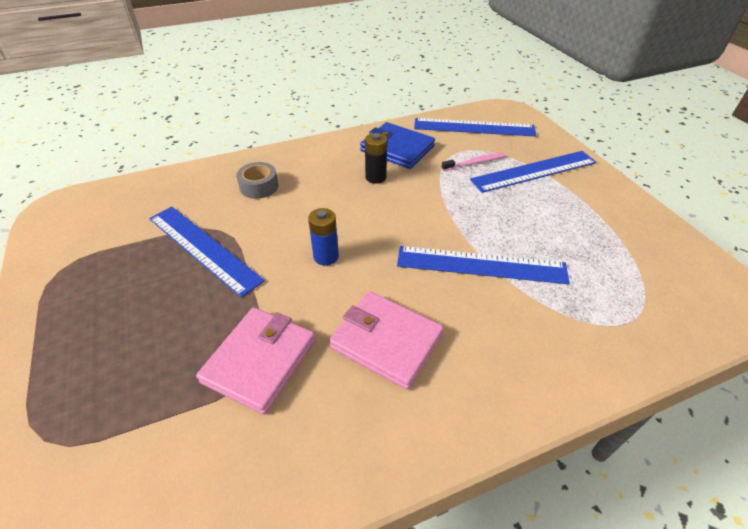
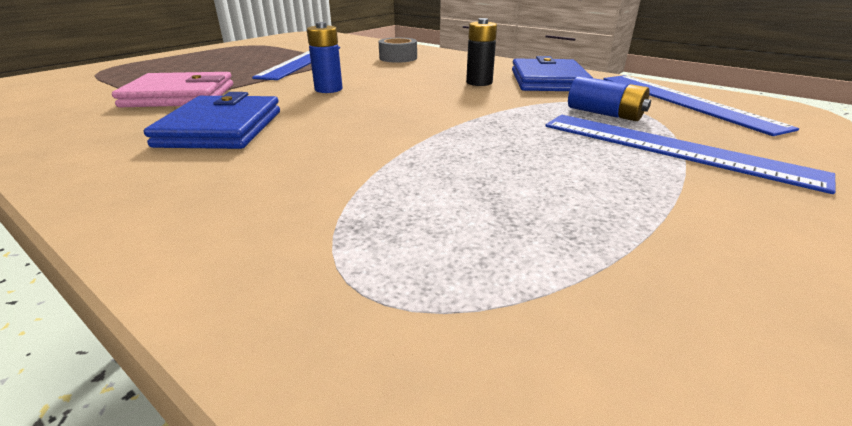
camera: 60 degrees right, 15 degrees down
pink wallet [329,291,444,390] -> blue wallet [144,92,280,149]
blue ruler [397,246,570,284] -> none
pink toothbrush [441,153,506,171] -> blue battery [568,76,651,121]

